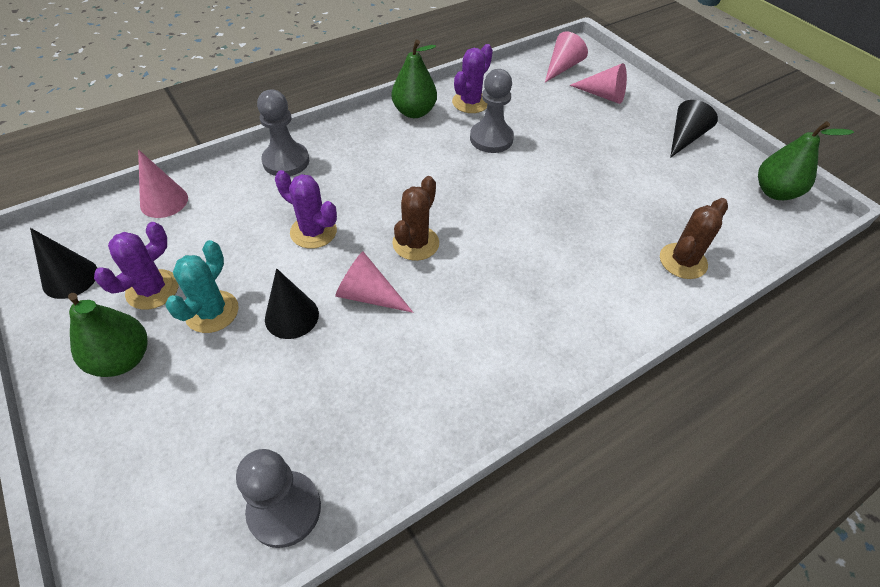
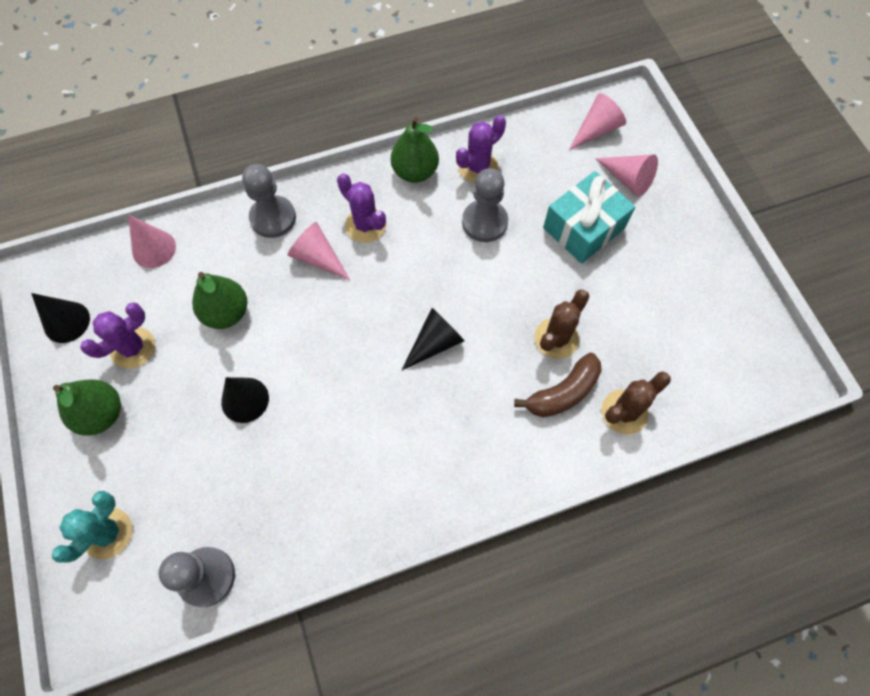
camera: 15 degrees right, 15 degrees up
turquoise cactus [165,240,239,333] -> turquoise cactus moved to [52,491,133,563]
purple cactus [275,170,337,249] -> purple cactus moved to [337,173,387,243]
pink cone [335,251,413,313] -> pink cone moved to [288,222,350,280]
brown cactus [392,176,439,261] -> brown cactus moved to [534,289,589,359]
black cone [670,100,718,158] -> black cone moved to [402,308,465,370]
green pear [758,121,854,200] -> green pear moved to [192,272,248,329]
none -> brown banana [514,353,602,417]
none -> turquoise gift [543,171,635,264]

